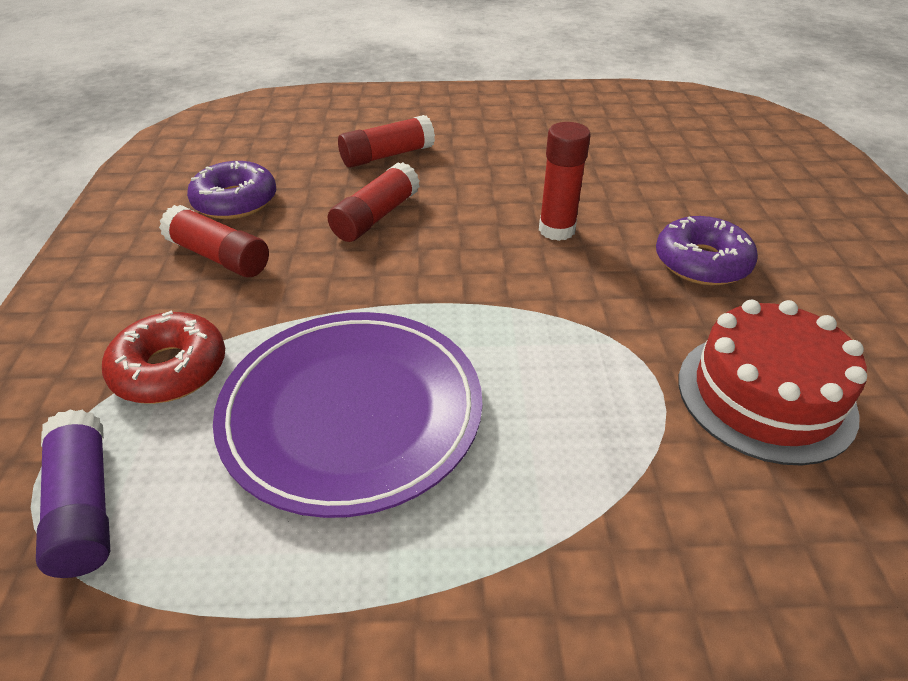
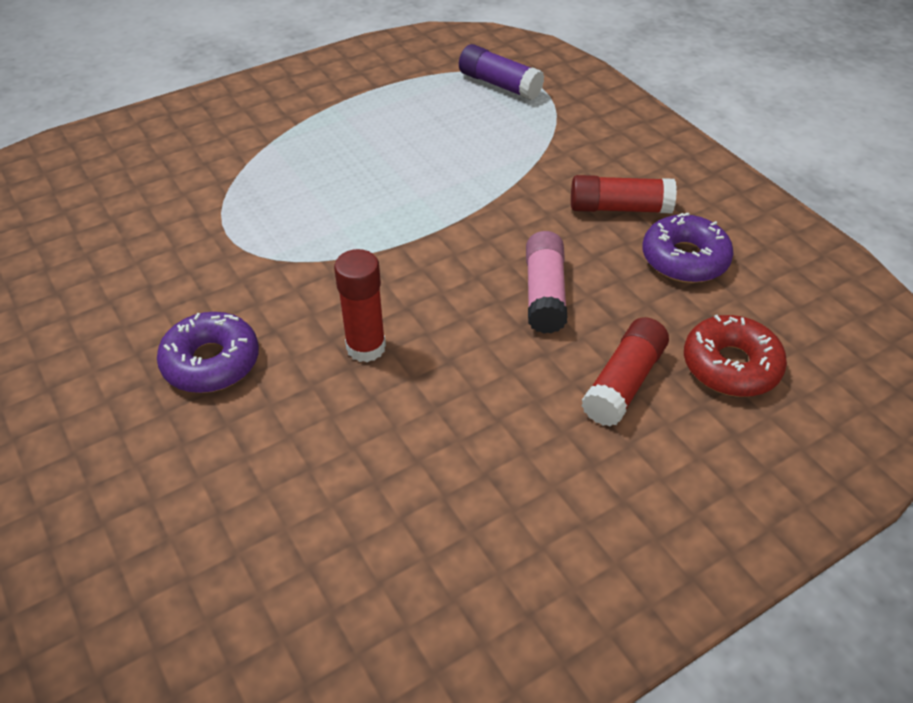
camera: 150 degrees right, 5 degrees up
red donut [102,310,225,404] -> red donut moved to [684,315,787,397]
purple plate [213,312,482,518] -> none
red glue stick [328,162,420,242] -> pink glue stick [526,231,567,334]
red cake [679,300,867,465] -> none

